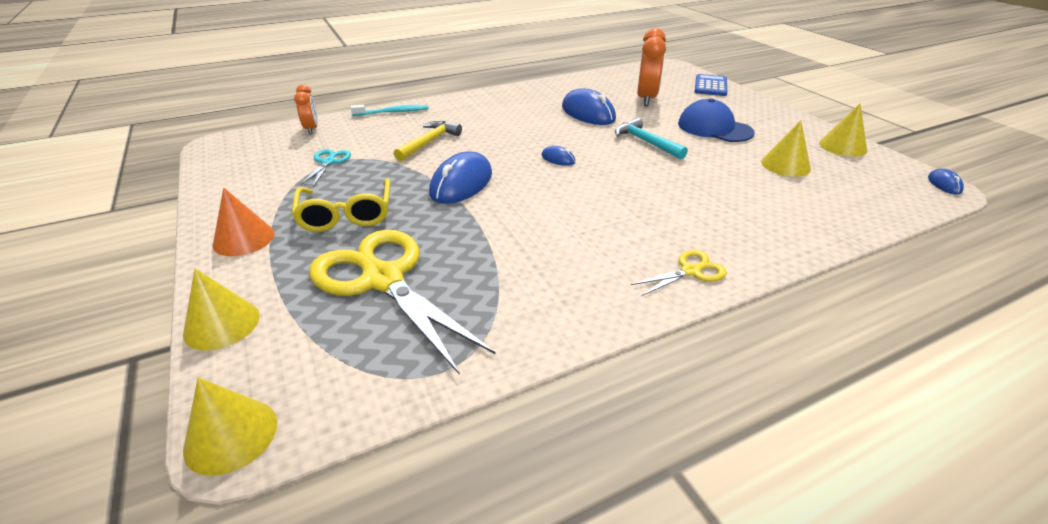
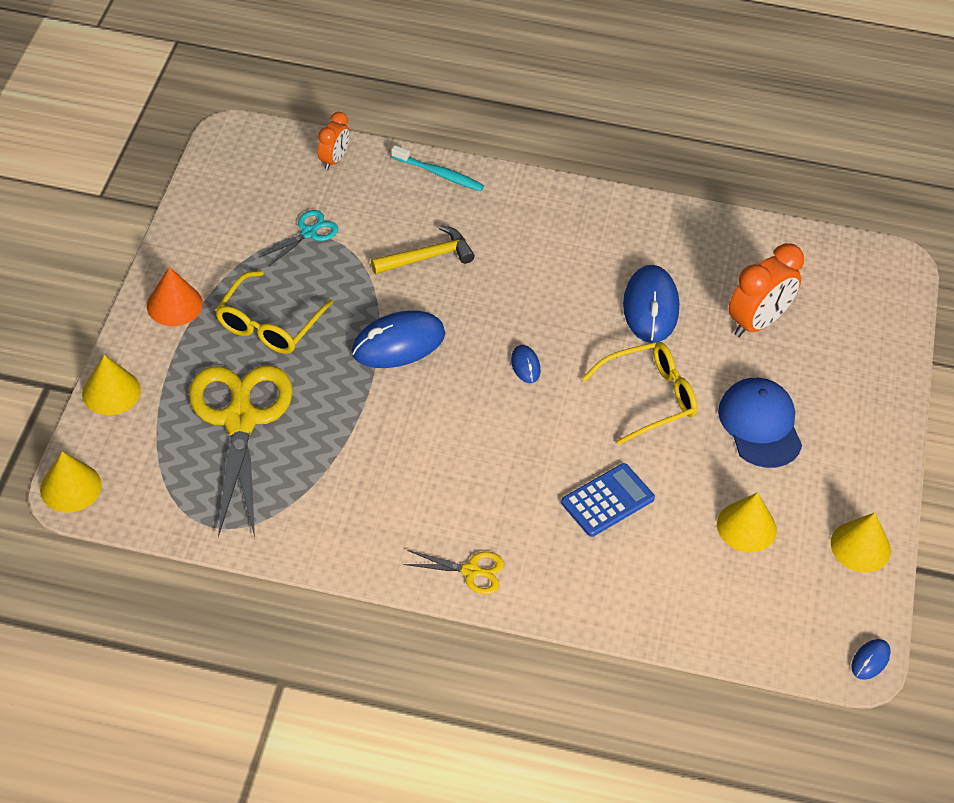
camera: 35 degrees right, 15 degrees up
turquoise hammer [615,118,688,159] -> yellow glasses [582,342,698,445]
blue calculator [695,74,727,96] -> blue calculator moved to [561,463,655,537]

